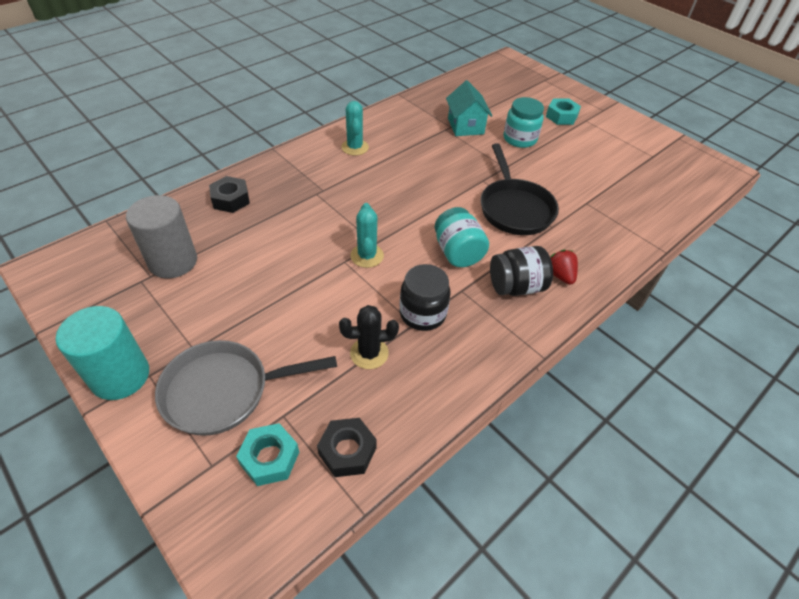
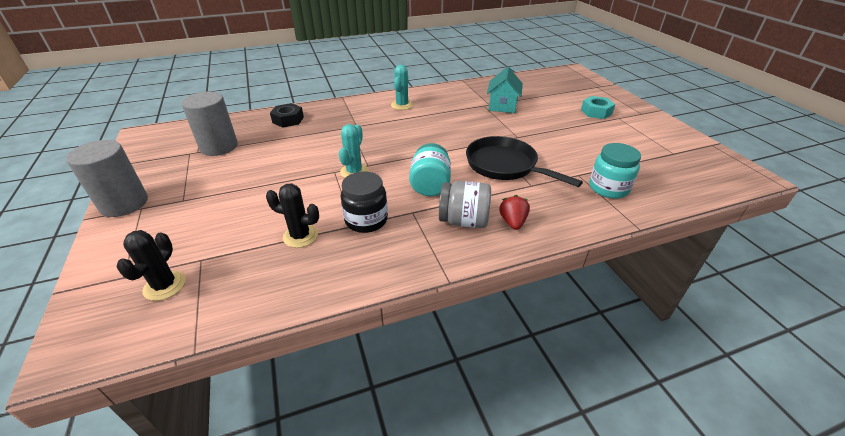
camera: 25 degrees right, 10 degrees down
turquoise cylinder [56,306,149,400] -> grey cylinder [66,140,148,217]
grey pan [155,340,337,436] -> none
turquoise nut [236,423,299,486] -> black cactus [117,230,186,301]
black nut [317,418,377,477] -> none
black pan [481,143,559,235] -> black pan turned 120 degrees clockwise [466,136,583,187]
black jar [490,246,553,296] -> grey jar [439,181,491,228]
turquoise jar [503,97,544,148] -> turquoise jar moved to [589,143,641,199]

